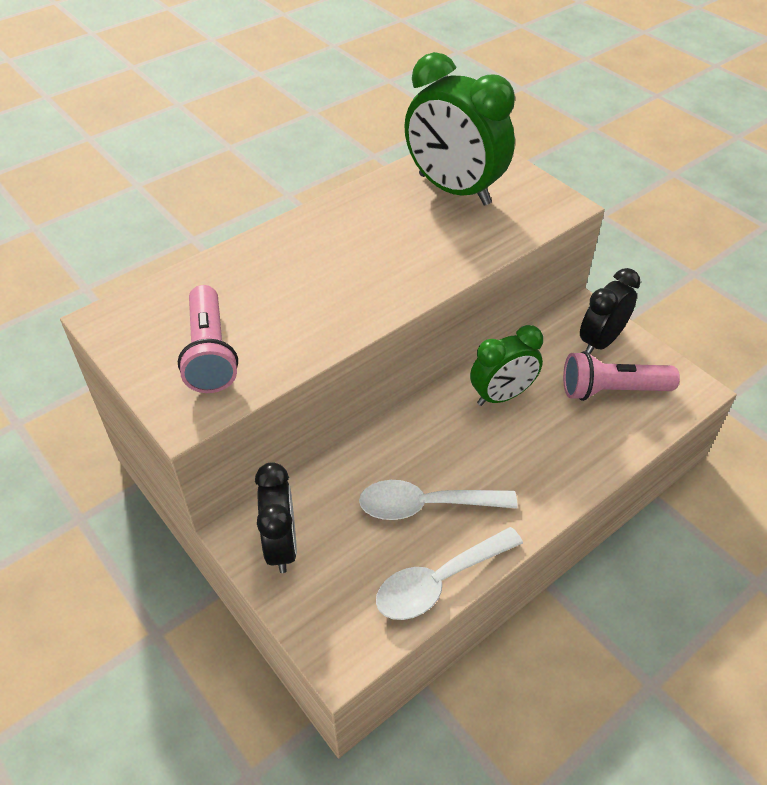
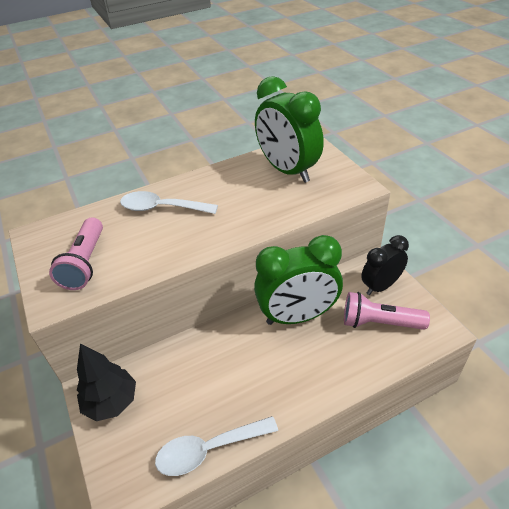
camera: 15 degrees right, 5 degrees down
black clock [255,462,297,573] -> black tree [77,343,136,421]
white spoon [359,480,518,520] -> white spoon moved to [120,191,218,214]
green clock [470,325,543,406] -> green clock [254,235,343,325], size x1.61

